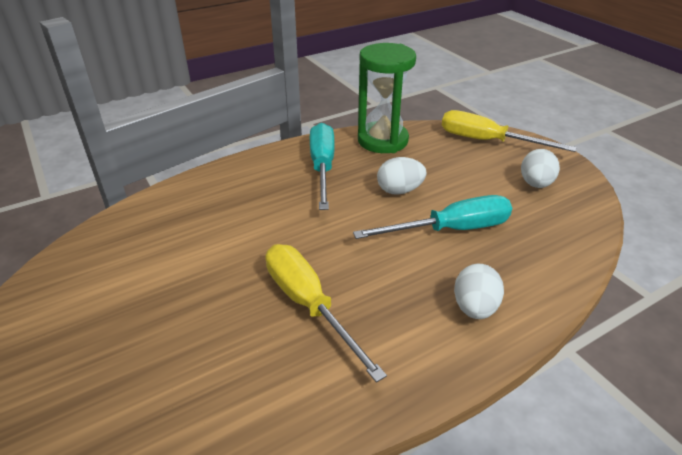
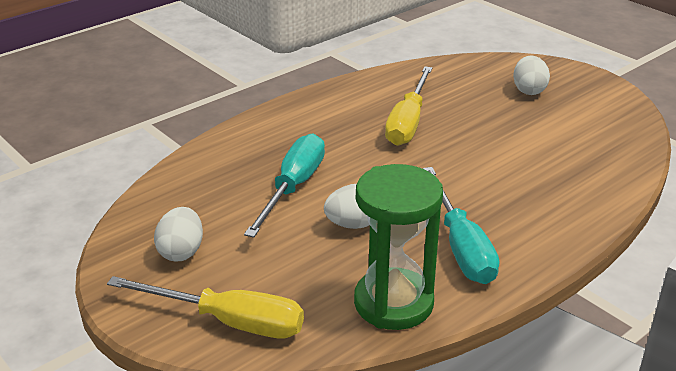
camera: 170 degrees right, 5 degrees down
yellow screwdriver [266,244,387,383] -> yellow screwdriver turned 60 degrees clockwise [385,66,433,146]
turquoise screwdriver [353,195,512,239] -> turquoise screwdriver turned 135 degrees clockwise [244,133,325,238]
white egg [454,263,504,319] -> white egg moved to [513,56,550,95]

